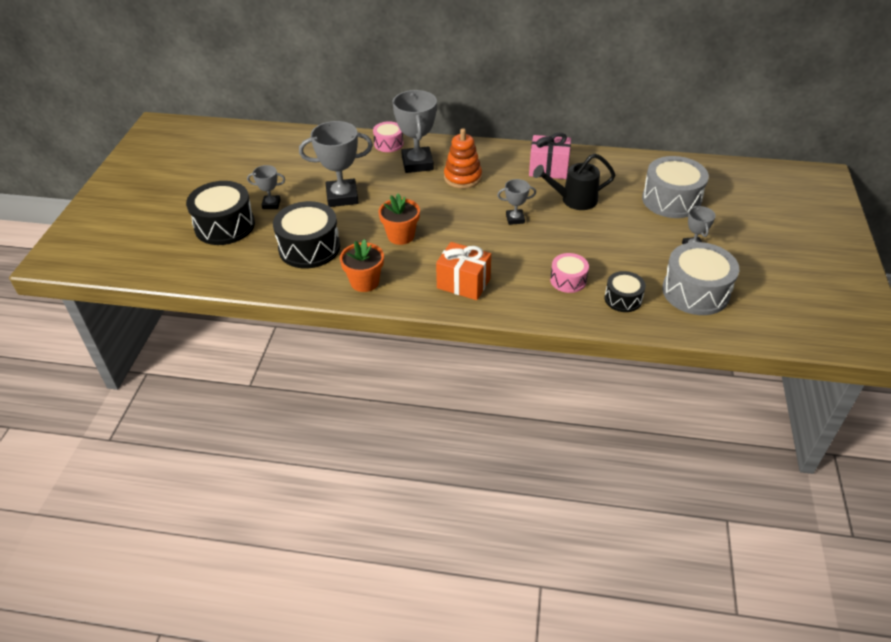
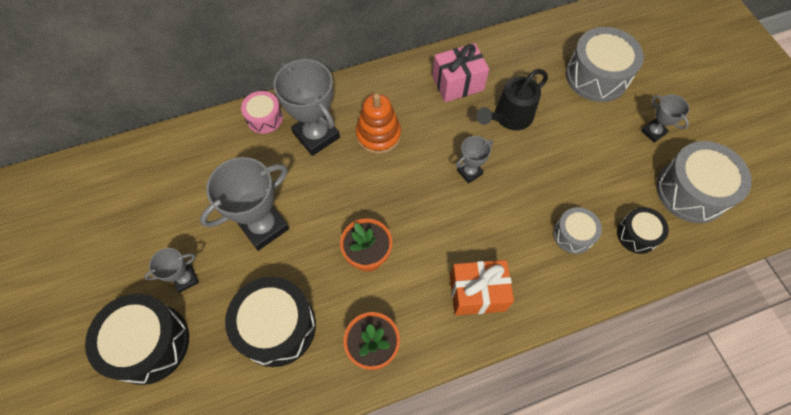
camera: 30 degrees left, 20 degrees up
pink drum [550,253,589,293] -> grey drum [553,207,602,254]

